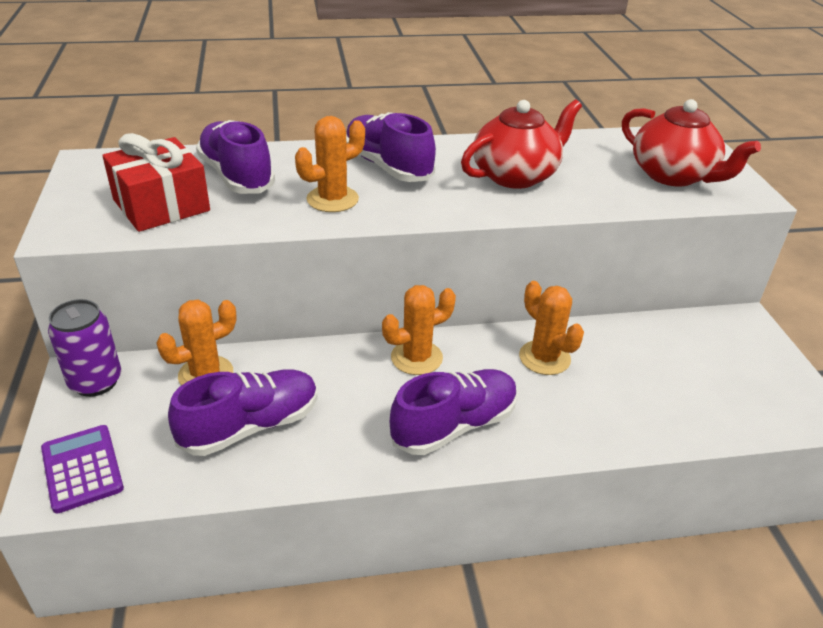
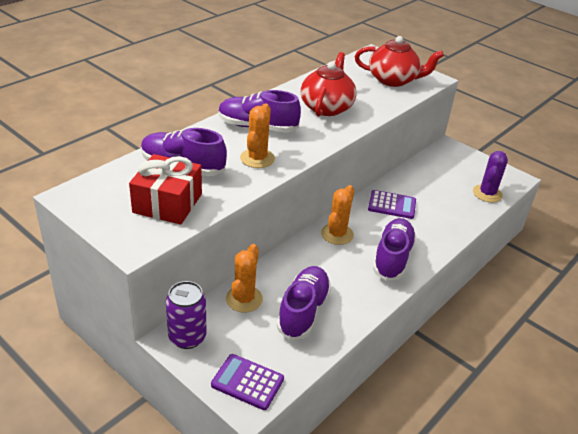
camera: 40 degrees left, 0 degrees up
orange cactus [519,281,584,375] -> purple calculator [368,190,416,219]
none -> purple cactus [473,151,508,202]

